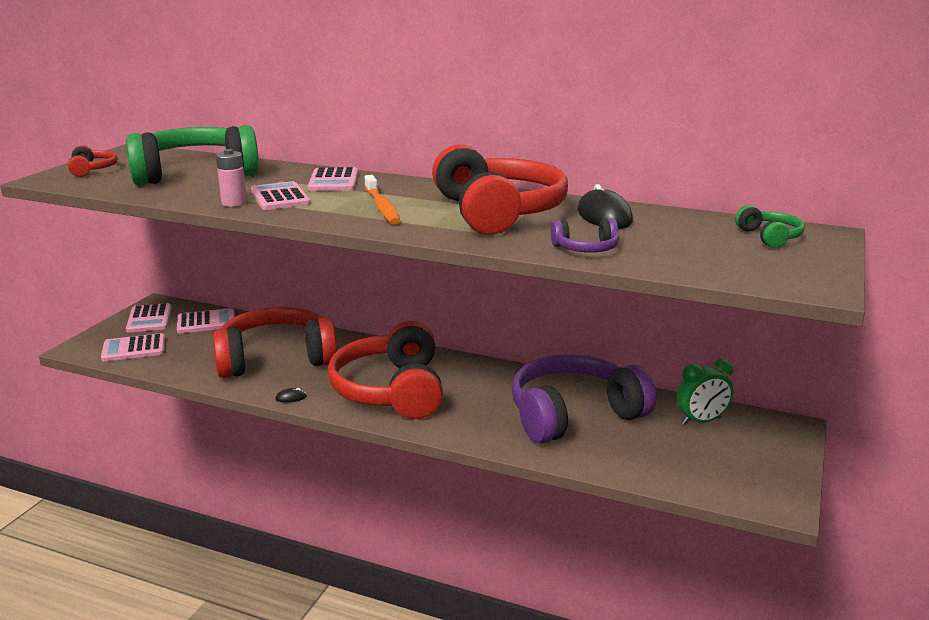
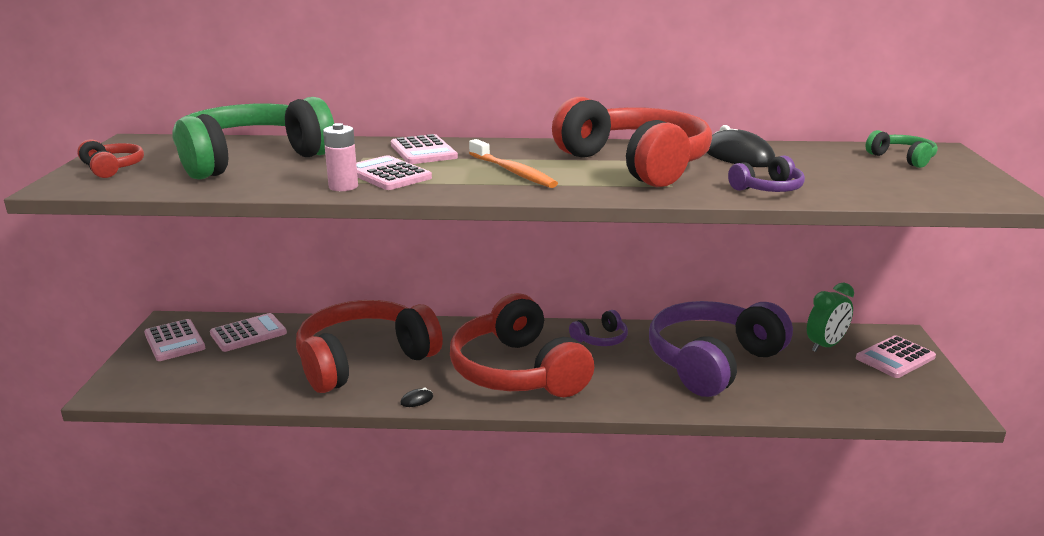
camera: 20 degrees left, 0 degrees up
pink calculator [101,333,165,361] -> pink calculator moved to [856,335,936,378]
none -> purple headphones [569,310,628,346]

